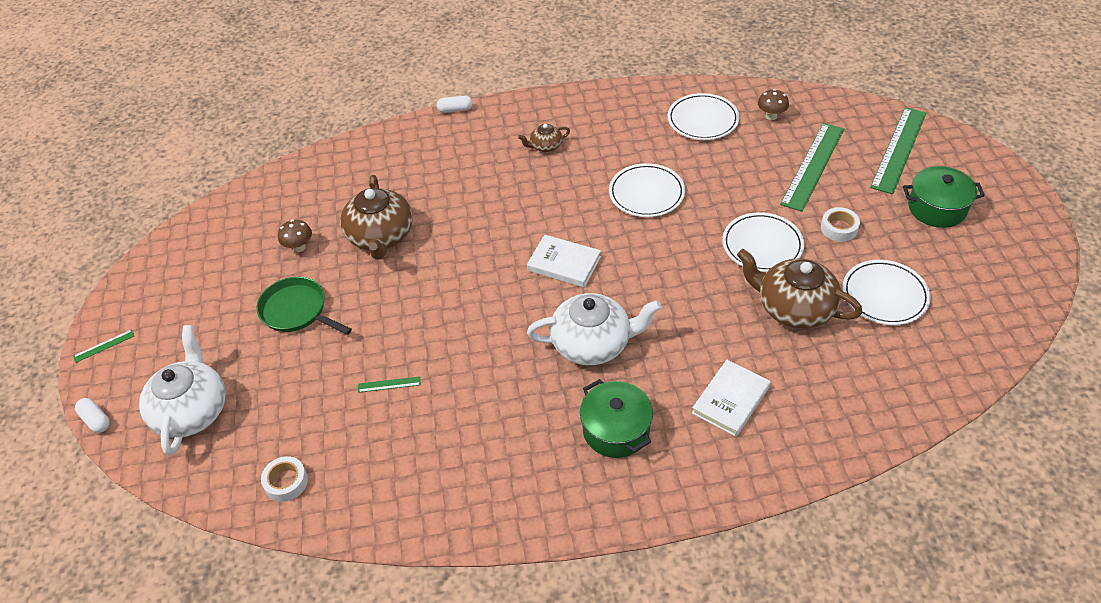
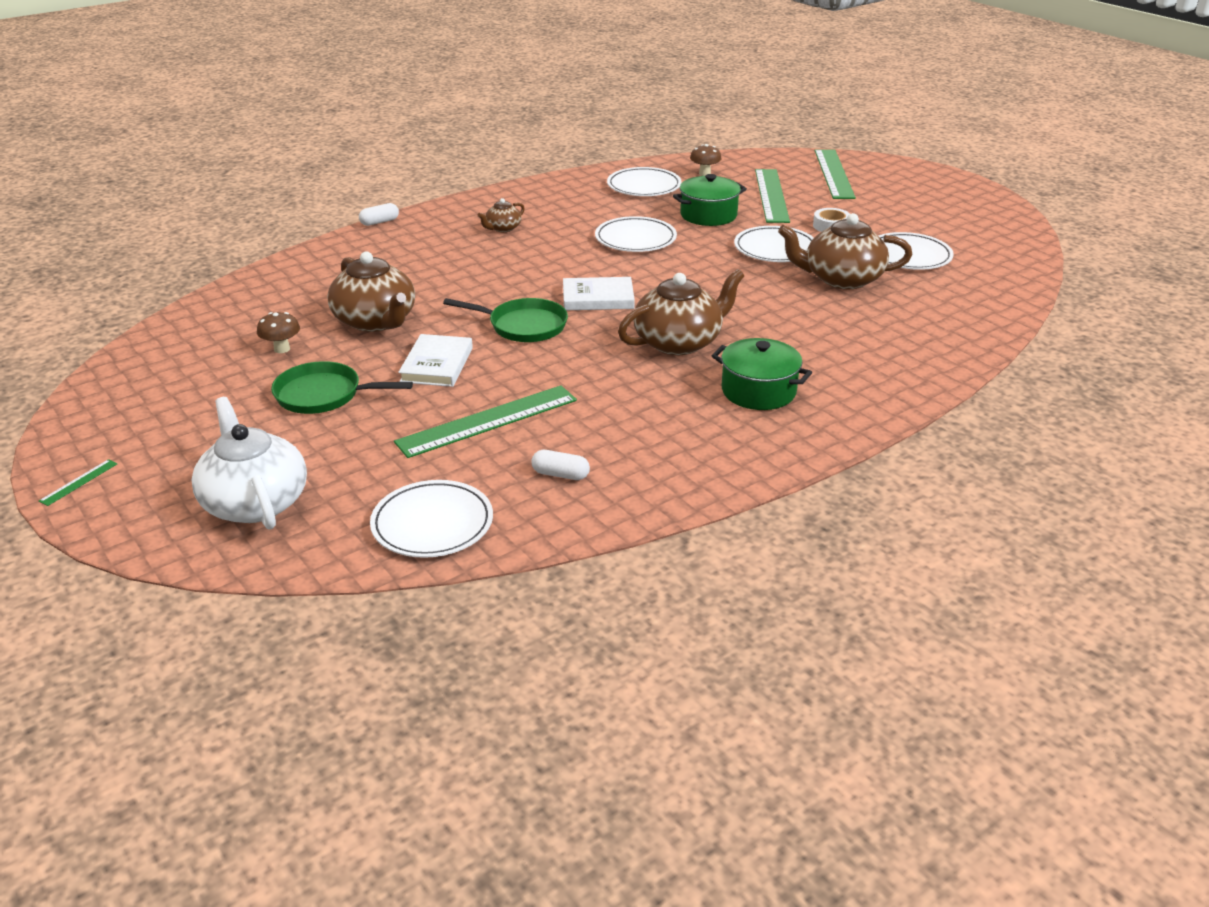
camera: 30 degrees left, 15 degrees down
white capsule [75,398,110,433] -> white capsule moved to [531,450,590,480]
white tape [261,456,308,502] -> white plate [370,480,493,558]
green ruler [358,376,421,393] -> green ruler [394,385,577,458], size x2.49
white teapot [527,293,661,365] -> brown teapot [618,269,744,355]
white book [692,360,771,437] -> white book moved to [398,334,473,387]
green pot [903,166,985,228] -> green pot moved to [673,174,747,226]
none -> green pan [443,298,568,342]

